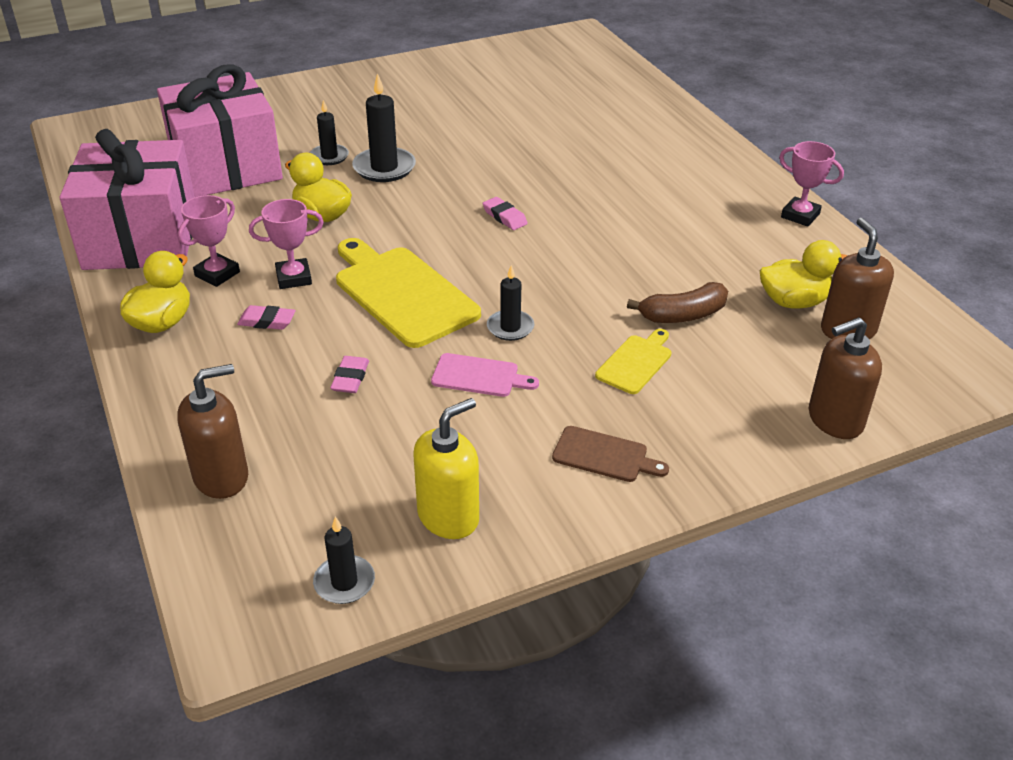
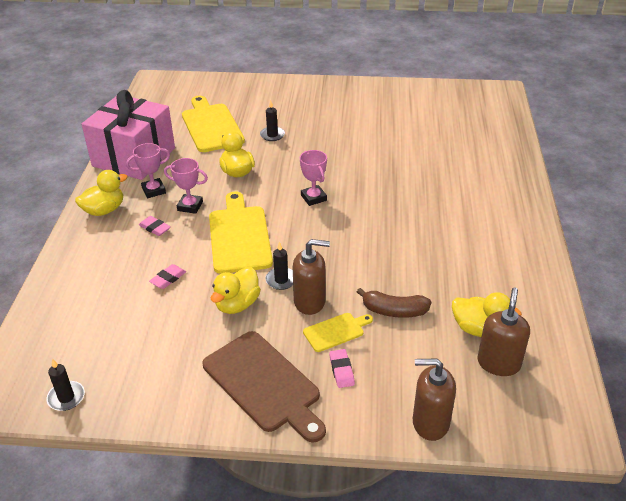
camera: 30 degrees right, 0 degrees up
pink gift [157,64,283,197] -> yellow cutting board [182,96,245,152]
brown soap dispenser [177,364,248,499] -> brown soap dispenser moved to [293,239,330,315]
black candle [352,73,416,182] -> none
yellow soap dispenser [414,398,479,539] -> none
pink cutting board [431,353,539,397] -> yellow duck [211,267,261,314]
pink eraser [483,197,528,230] -> pink eraser moved to [329,349,355,388]
brown cutting board [552,426,669,482] -> brown cutting board [203,331,326,443], size x1.97
pink trophy [779,141,844,227] -> pink trophy moved to [300,150,327,206]

